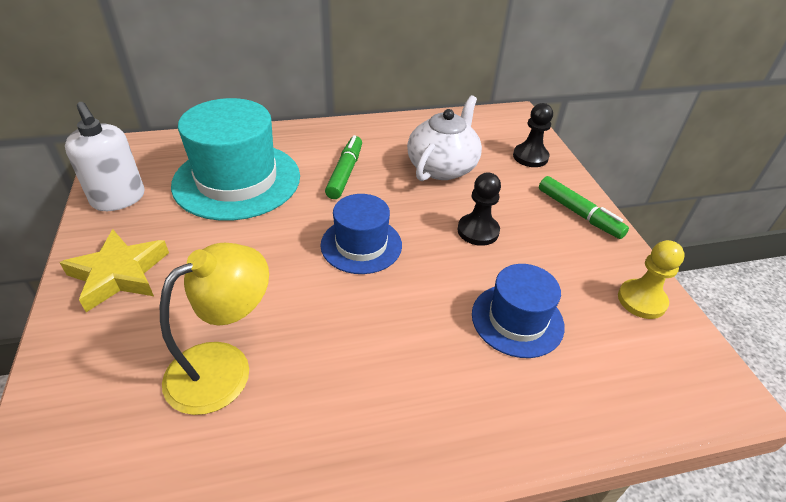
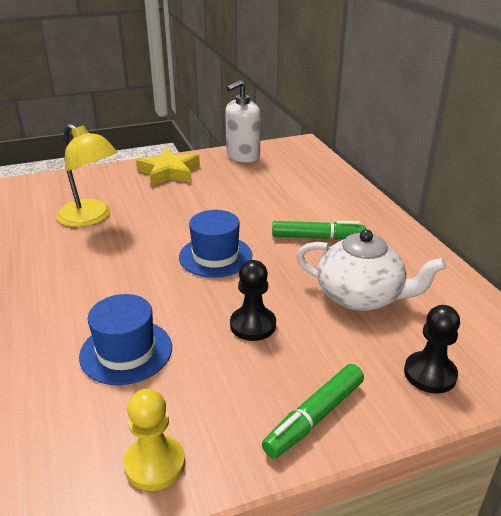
camera: 85 degrees right, 10 degrees down
turquoise hat [171,98,300,221] -> none

